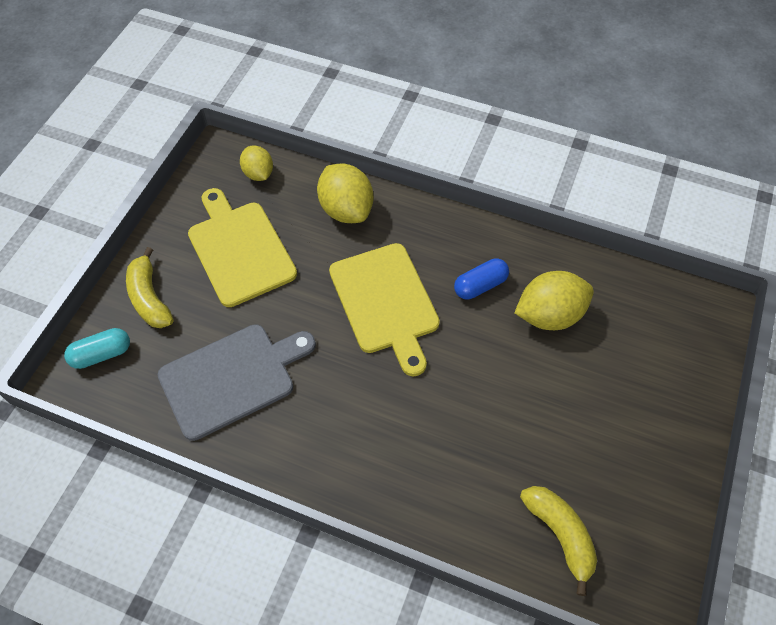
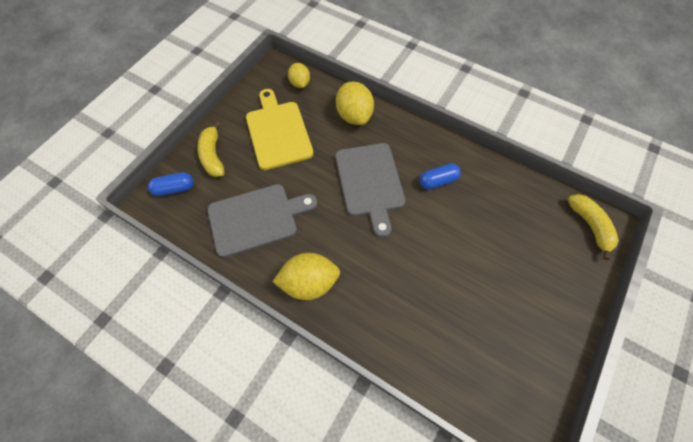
camera: 10 degrees right, 5 degrees up
turquoise capsule [64,328,130,369] -> blue capsule [148,172,194,196]
yellow cutting board [329,243,440,376] -> grey cutting board [335,143,406,237]
yellow lemon [515,271,594,330] -> yellow lemon moved to [273,253,340,300]
yellow banana [520,486,597,596] -> yellow banana moved to [568,194,619,260]

